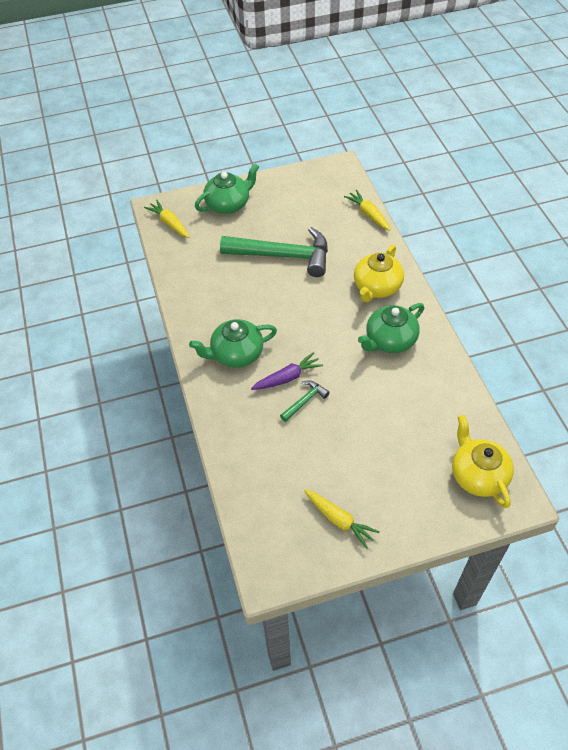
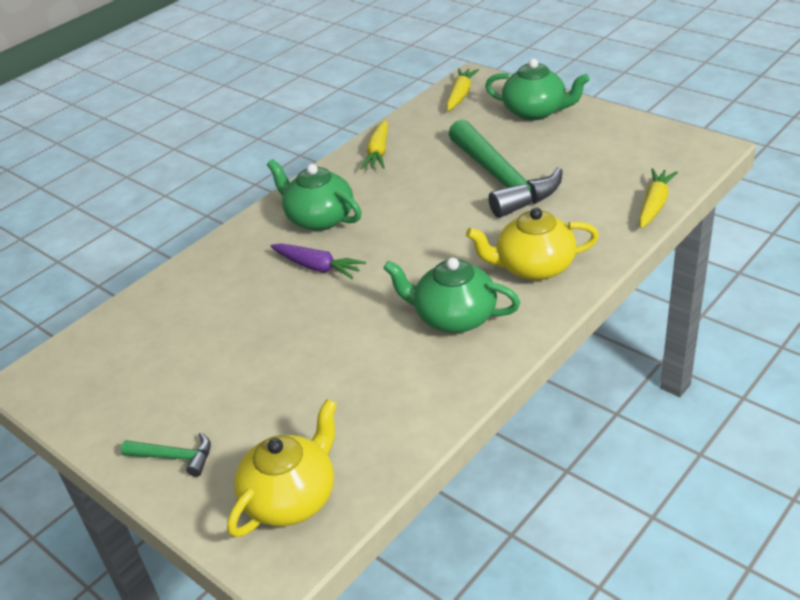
camera: 60 degrees right, 15 degrees down
green hammer [280,380,330,422] -> green hammer moved to [121,432,211,477]
yellow carrot [304,490,380,549] -> yellow carrot moved to [360,120,388,169]

